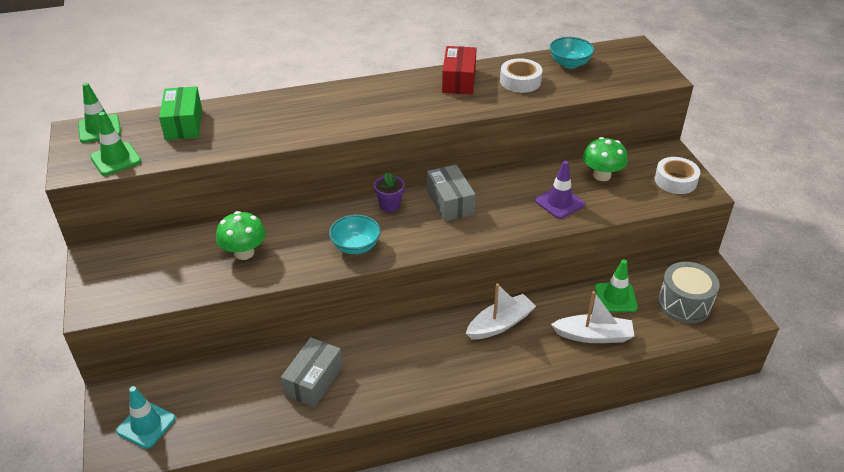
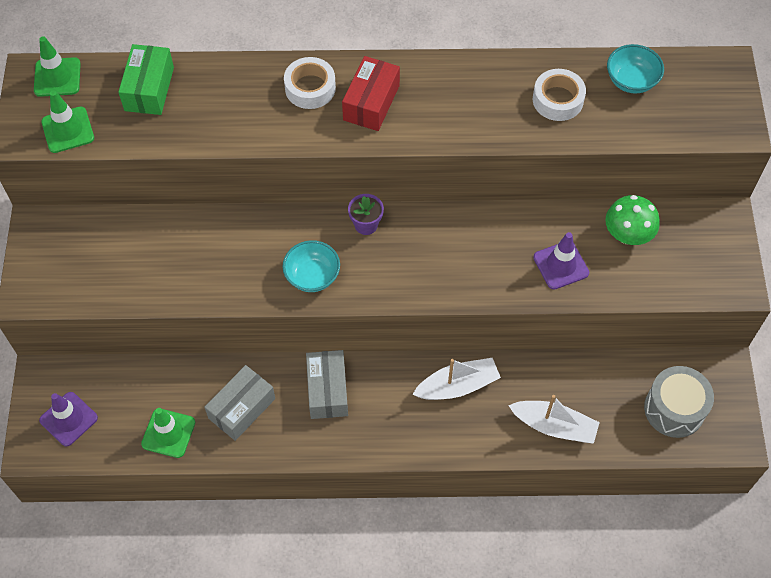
camera: 15 degrees right, 20 degrees up
turquoise traffic cone [117,386,175,449] -> purple traffic cone [39,392,98,446]
green mushroom [216,211,266,260] -> none
grey box [427,165,476,222] -> grey box moved to [306,350,348,419]
red box [442,46,477,94] -> red box moved to [342,56,400,131]
green traffic cone [595,260,638,312] -> green traffic cone moved to [141,408,195,458]
white tape [655,157,700,194] -> white tape moved to [284,57,336,109]

